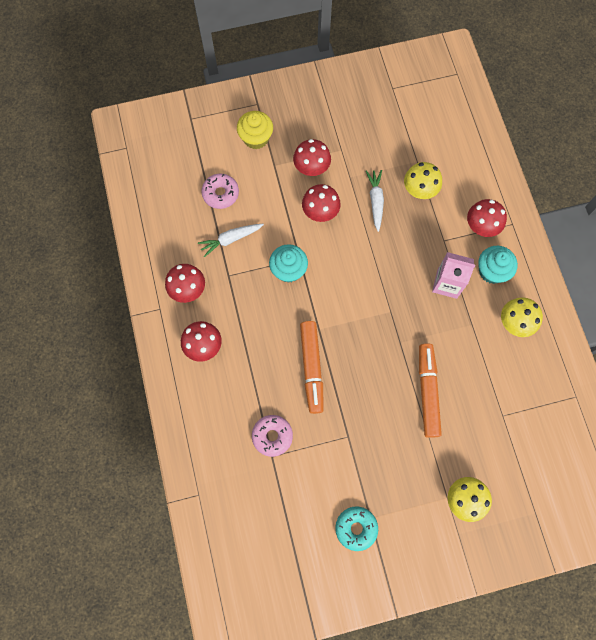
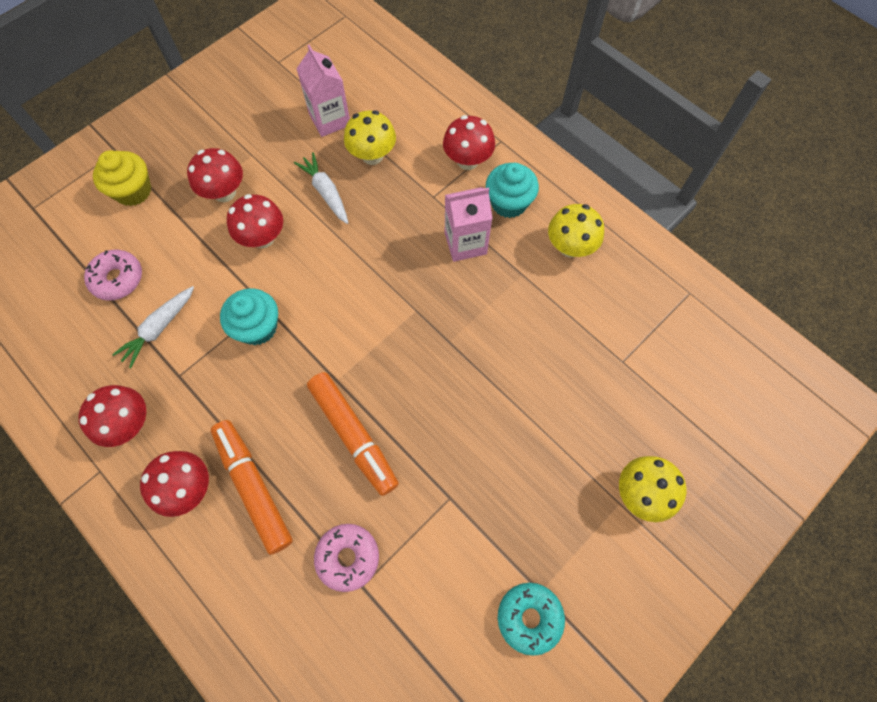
camera: 30 degrees left, 5 degrees down
orange marker [419,343,442,438] -> orange marker moved to [211,420,293,555]
none -> pink carton [296,45,350,137]

